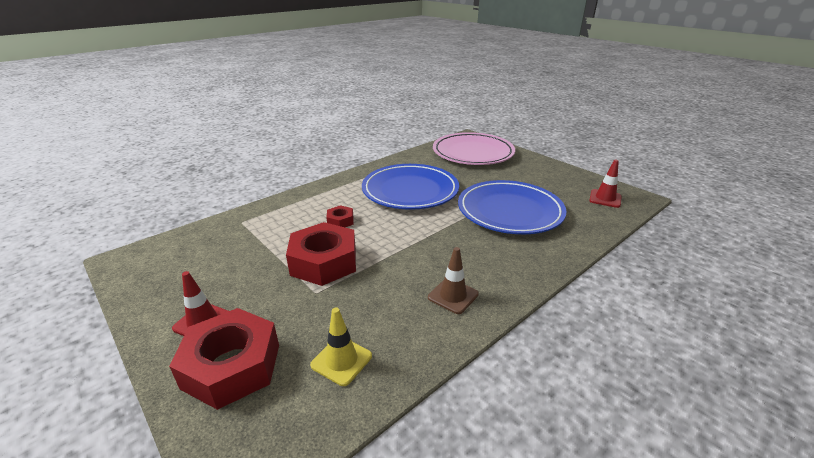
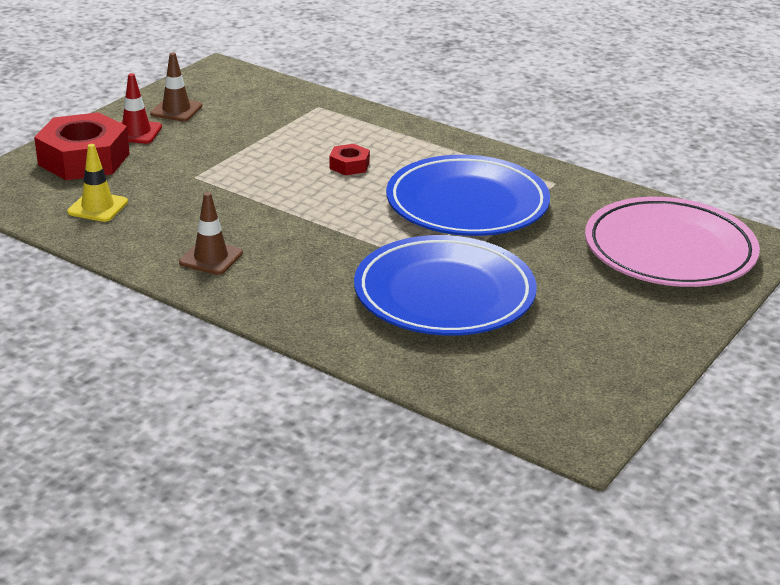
camera: 75 degrees right, 0 degrees up
red nut [286,222,356,286] -> none
red traffic cone [589,160,621,208] -> none
none -> brown traffic cone [150,52,202,121]

